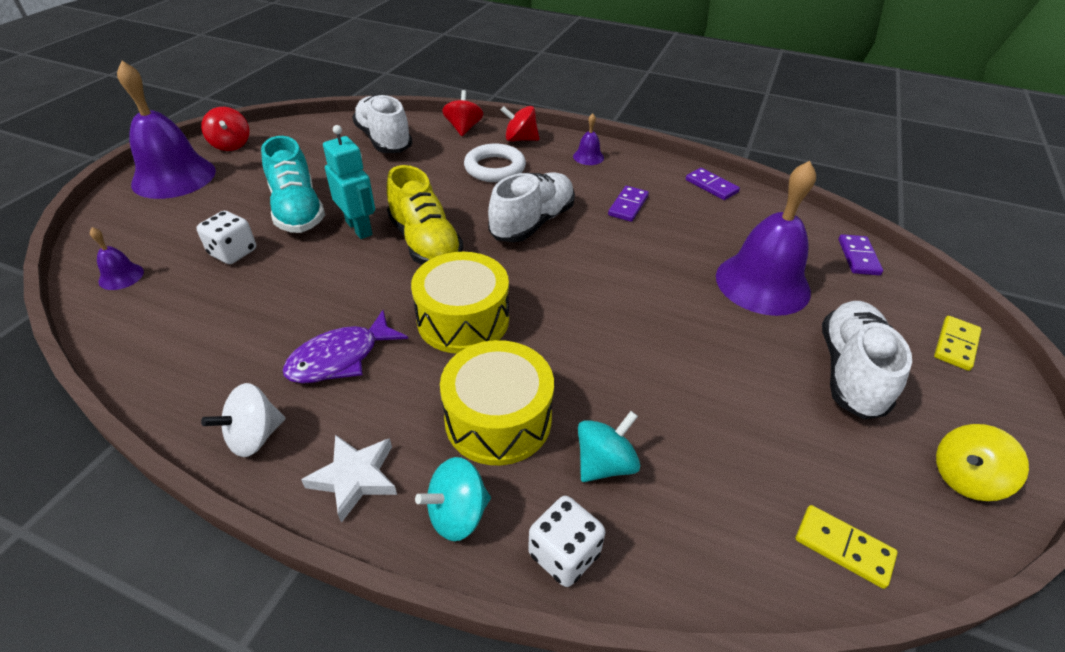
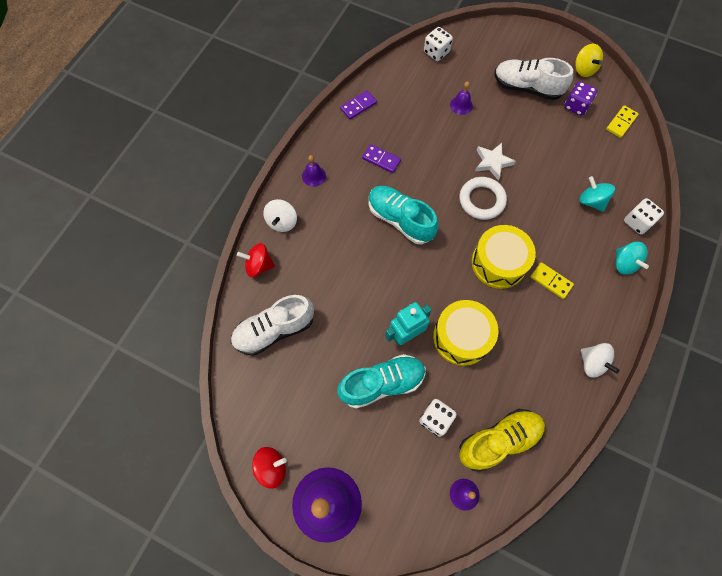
camera: 85 degrees left, 25 degrees up
purple fish [282,310,408,383] -> none
white star [301,435,397,523] -> white star moved to [475,143,516,181]
yellow shoe [387,165,463,265] -> yellow shoe moved to [459,409,545,472]
yellow drum [440,340,554,465] -> yellow drum moved to [433,300,498,366]
white ring [464,144,526,182] -> white ring moved to [459,177,507,220]
white shoe [488,173,575,242] -> turquoise shoe [369,186,438,244]
red spinning top [501,106,539,142] -> white spinning top [263,199,297,232]
purple bell [716,161,816,316] -> purple bell [450,81,473,115], size x0.43
purple domino [838,234,883,275] -> white dice [424,27,453,61]
yellow domino [934,316,981,371] -> yellow domino moved to [530,262,574,299]
none -> purple dice [564,81,597,116]

